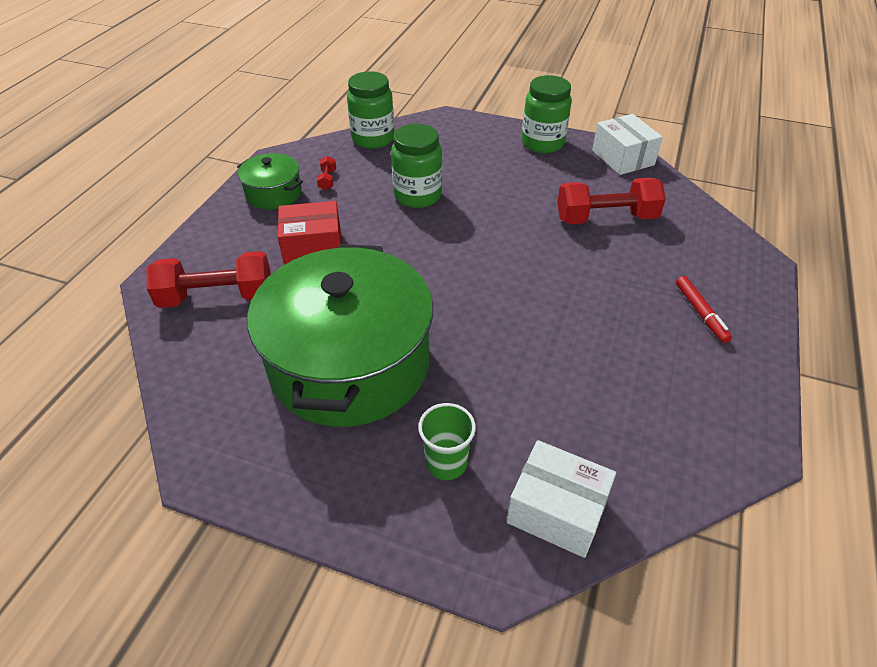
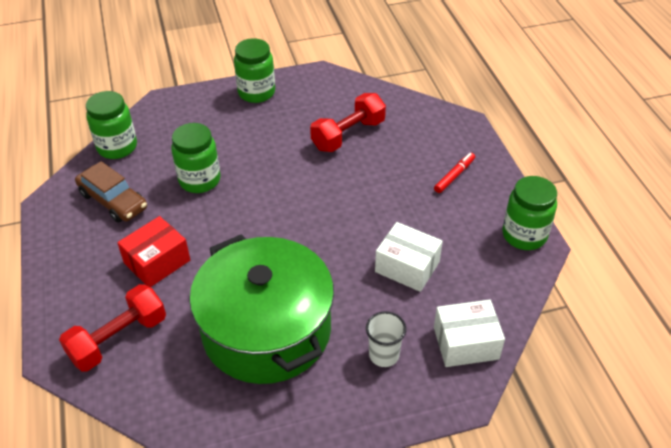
camera: 35 degrees left, 0 degrees up
green pot [237,153,303,210] -> none
red dumbbell [317,156,336,190] -> brown car [75,161,147,223]
green cup [418,403,476,480] -> white cup [366,311,406,367]
white box [592,114,663,175] -> white box moved to [375,222,443,292]
red marker [676,276,732,343] -> red marker turned 90 degrees counterclockwise [434,153,475,193]
none -> green jar [502,176,557,250]

